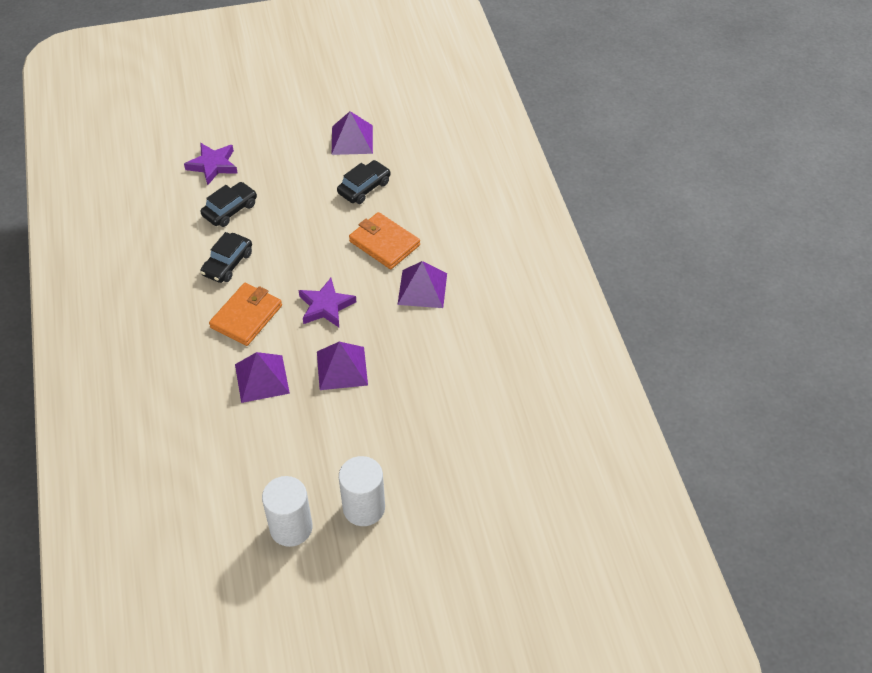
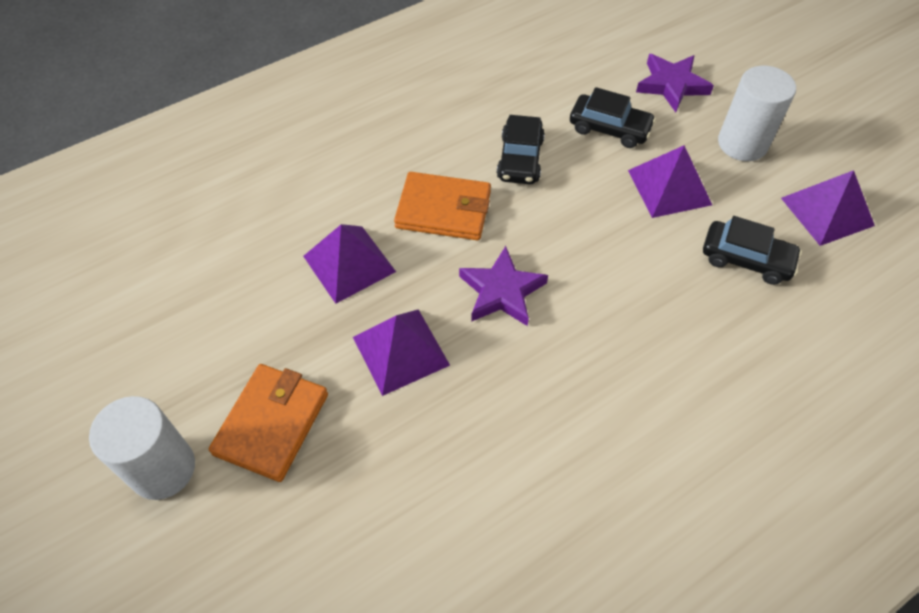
camera: 70 degrees right, 5 degrees up
black car [200,232,252,283] -> black car turned 90 degrees counterclockwise [497,115,545,184]
white cylinder [262,476,313,547] -> white cylinder moved to [718,66,796,161]
orange wallet [349,212,420,269] -> orange wallet moved to [209,364,328,482]
purple pyramid [397,261,447,308] -> purple pyramid moved to [628,146,712,218]

